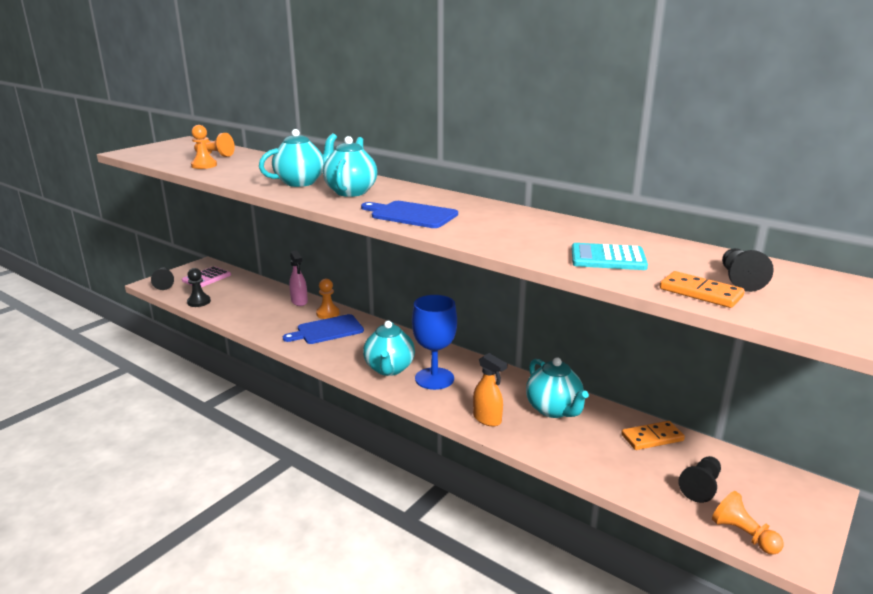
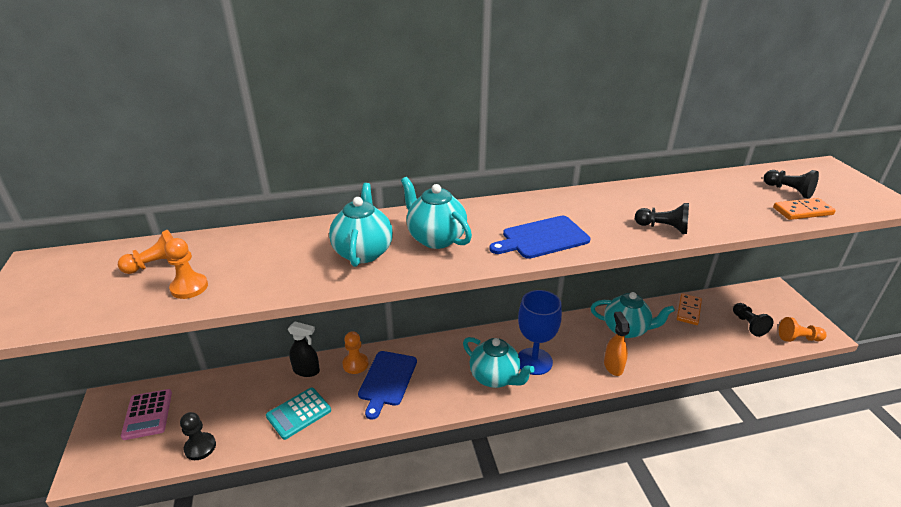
camera: 50 degrees left, 10 degrees up
black pawn [151,267,174,290] -> black pawn moved to [635,203,689,234]
pink spray bottle [289,250,308,306] -> black spray bottle [288,321,320,377]
orange spray bottle [473,353,507,426] -> orange spray bottle turned 90 degrees counterclockwise [604,311,630,376]
turquoise calculator [572,243,648,270] -> turquoise calculator moved to [266,388,331,440]

